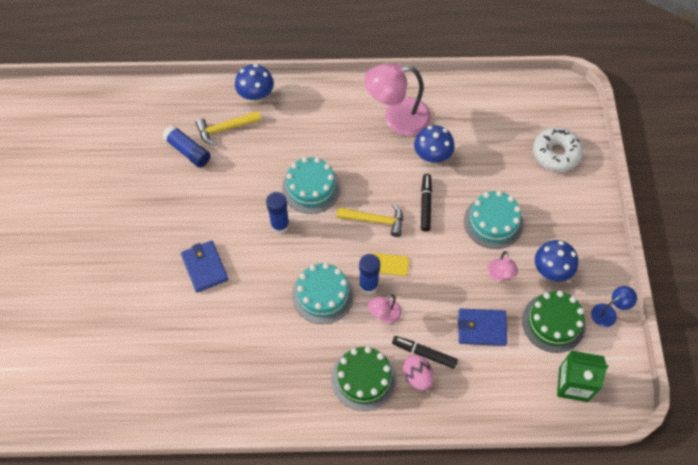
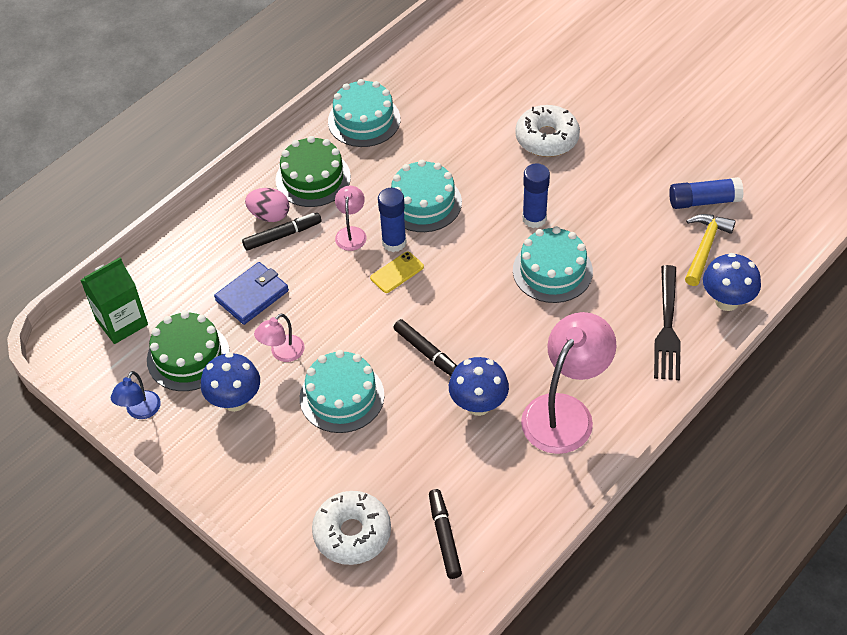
camera: 135 degrees right, 10 degrees down
blue wallet [181,240,228,293] -> white donut [515,105,580,157]
yellow hammer [336,203,403,237] -> none
pink lamp [487,251,518,281] -> pink lamp turned 90 degrees counterclockwise [254,313,305,362]
none -> turquoise cake [328,79,400,147]
none -> black marker [429,489,462,579]
none -> black fork [654,265,680,380]

